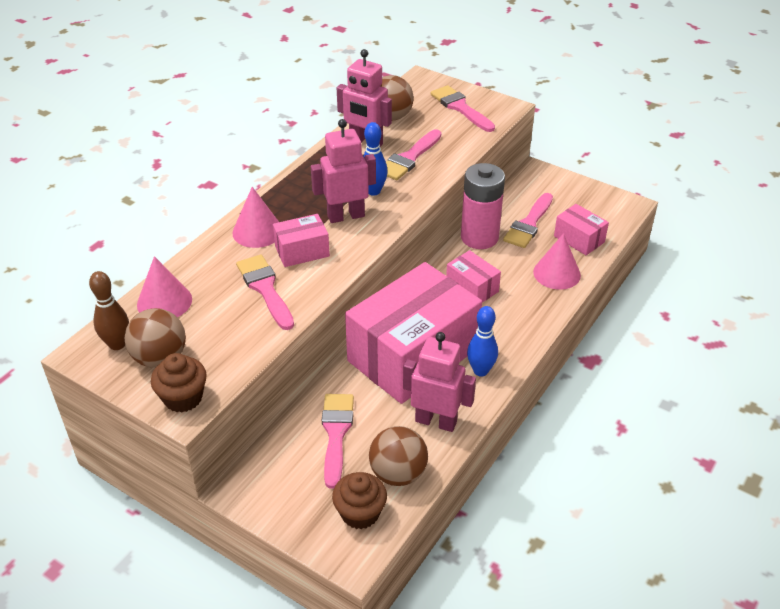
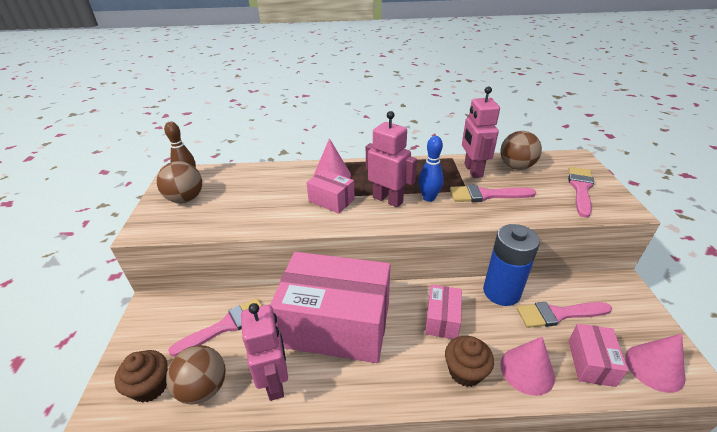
camera: 55 degrees right, 5 degrees down
pink cone [137,256,192,317] -> pink cone moved to [625,333,685,393]
brown cupcake [151,353,207,413] -> brown cupcake moved to [445,336,494,387]
pink brush [236,255,294,330] -> none
pink battery [461,163,505,249] -> blue battery [483,224,540,306]
blue bowling pin [467,306,498,377] -> none

